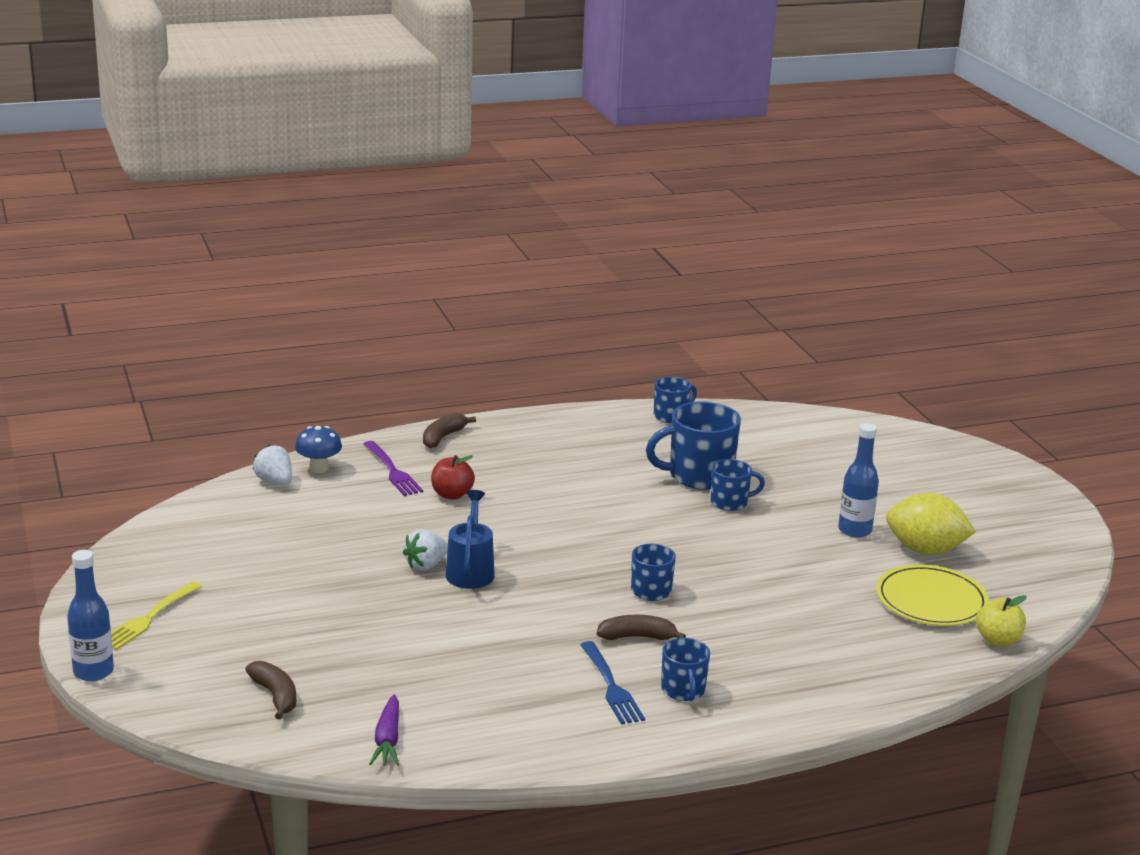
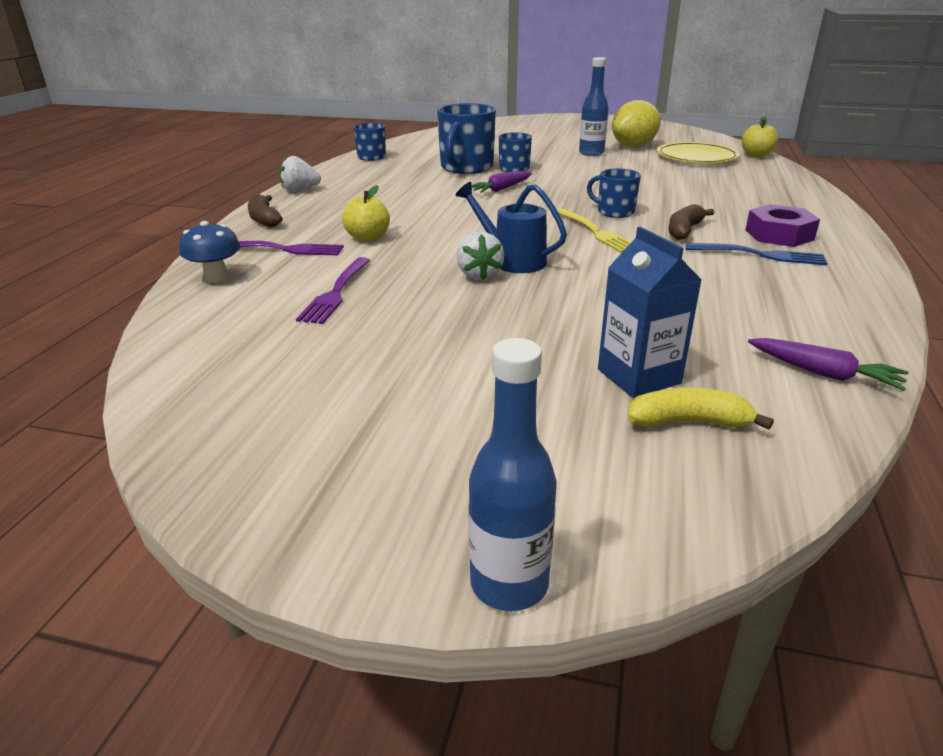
camera: 55 degrees left, 5 degrees up
yellow fork [111,581,202,650] -> yellow fork moved to [557,209,631,253]
brown banana [245,661,296,719] -> yellow banana [628,387,773,430]
white strawberry [253,445,292,485] -> white strawberry moved to [279,156,321,192]
red apple [431,455,475,500] -> yellow apple [342,185,390,242]
blue mug [661,638,710,701] -> purple nut [745,204,820,247]
none -> purple fork [296,257,371,324]
none -> purple carrot [472,171,532,193]
none -> blue carton [598,227,702,398]

